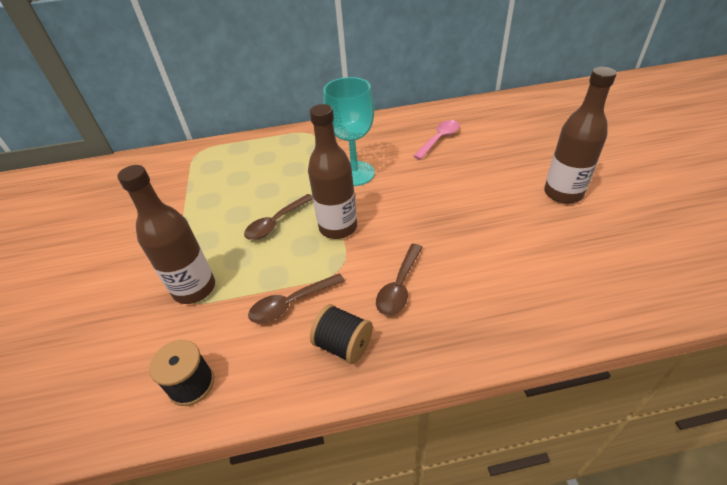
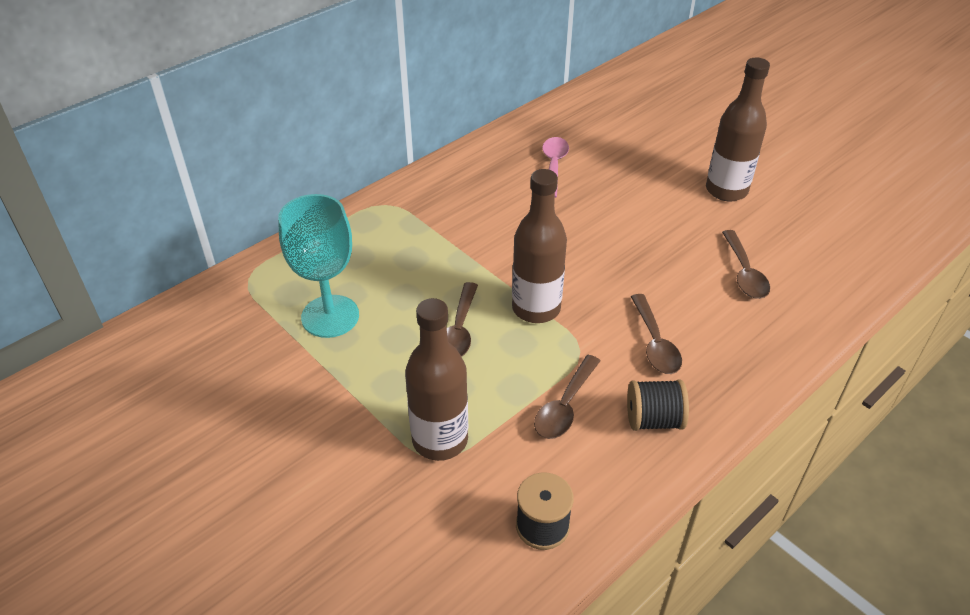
camera: 35 degrees left, 0 degrees up
turquoise goblet [323,77,375,186] -> turquoise goblet moved to [278,194,359,338]
none -> brown spoon [722,230,770,299]

